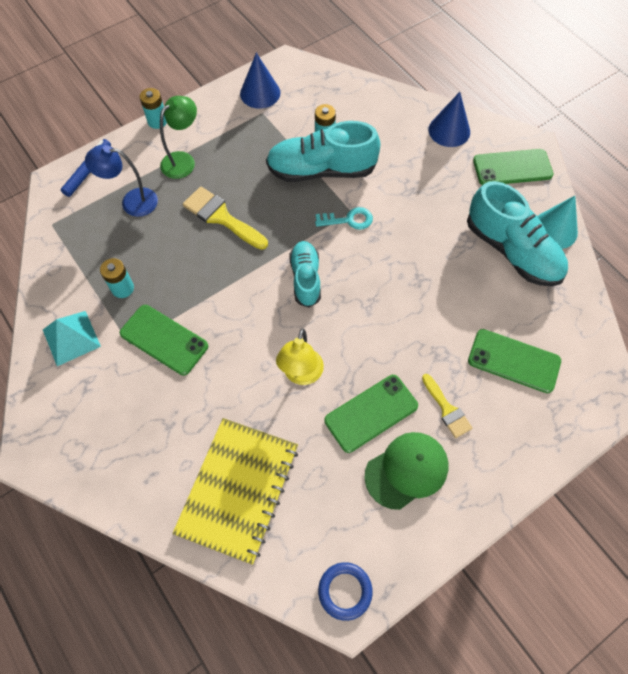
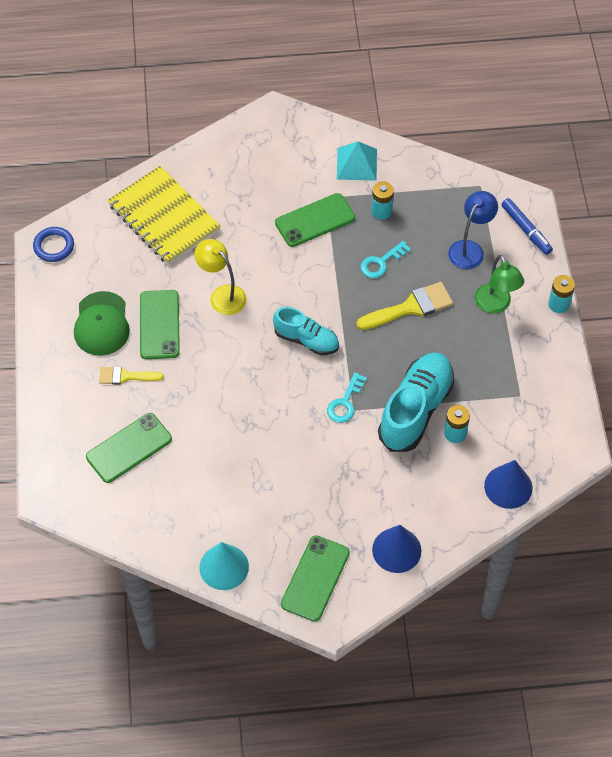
camera: 120 degrees right, 5 degrees down
blue cone [240,53,280,109] -> blue cone moved to [484,460,532,509]
turquoise shoe [467,181,568,286] -> none
none -> turquoise key [360,241,411,278]

